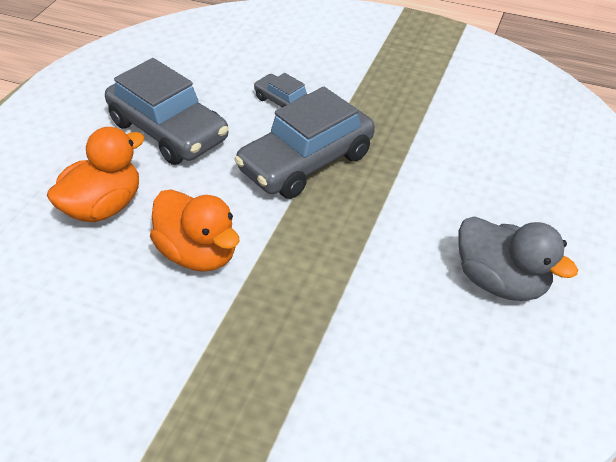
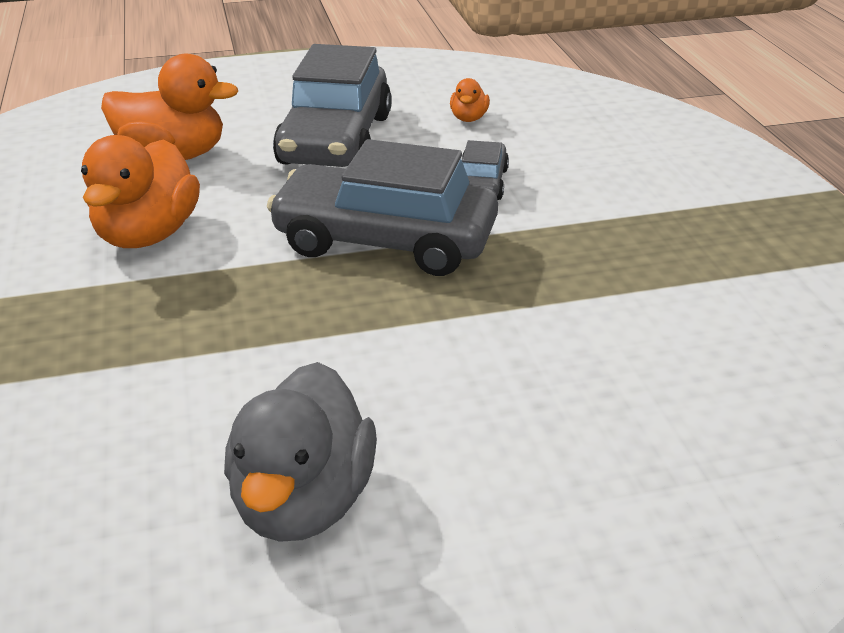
camera: 55 degrees right, 10 degrees down
none -> orange duck [450,78,490,122]

